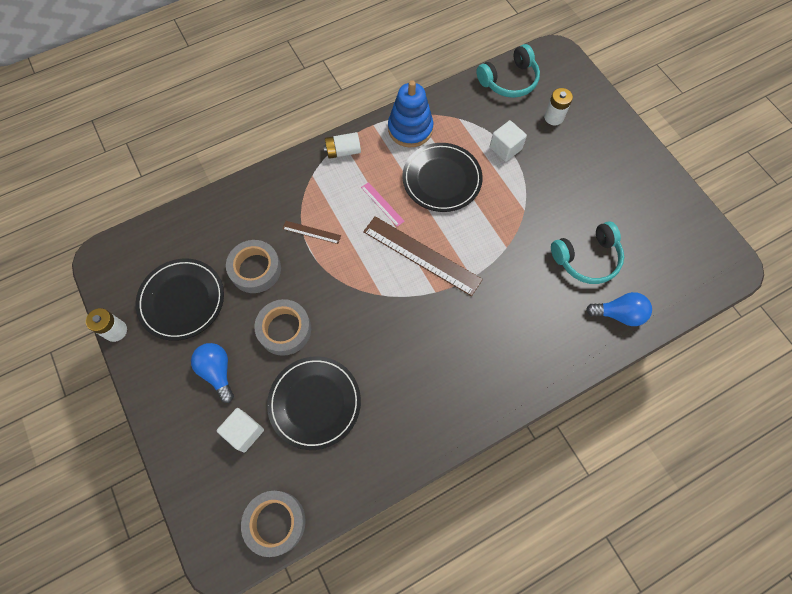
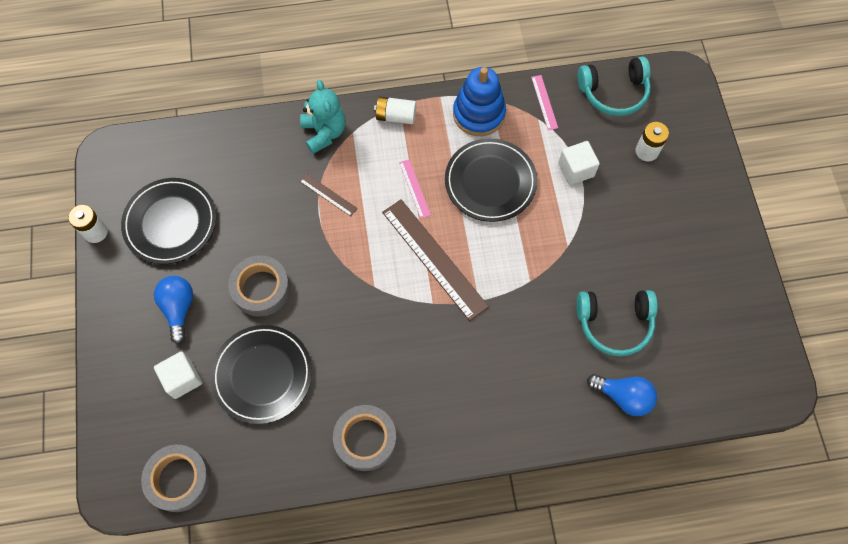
camera: 20 degrees right, 0 degrees up
grey tape [226,240,281,293] -> grey tape moved to [333,405,397,471]
none -> turquoise teddy bear [300,80,346,154]
none -> pink ruler [531,75,558,130]

